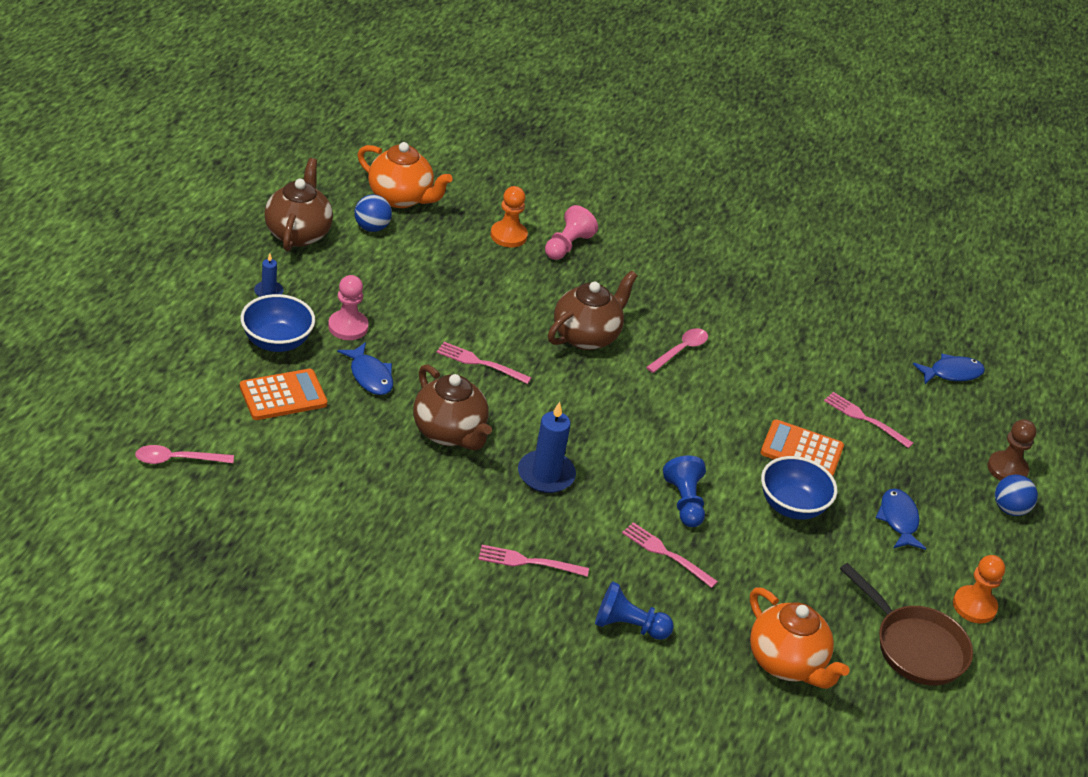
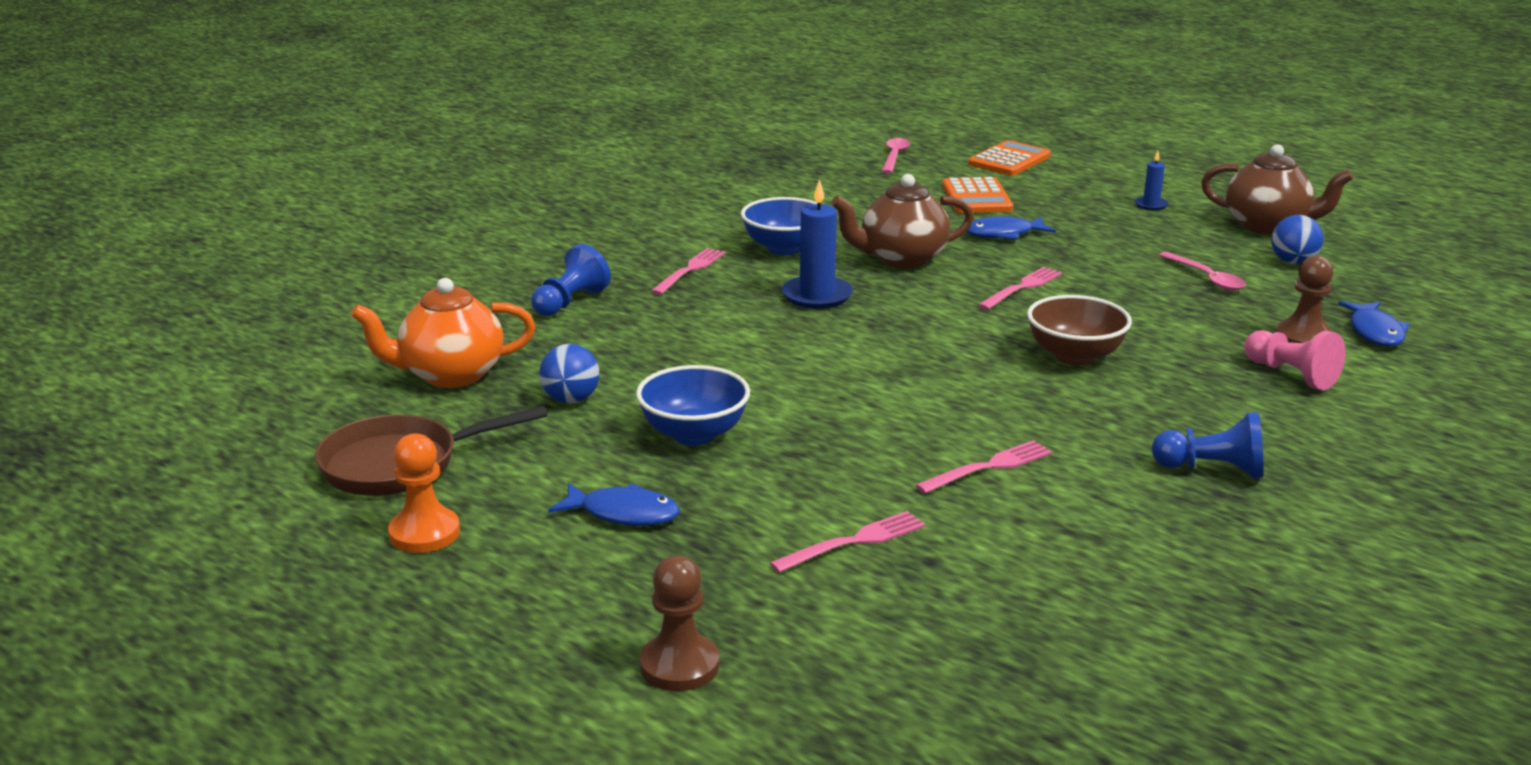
camera: 115 degrees right, 15 degrees down
blue bowl [240,294,315,352] -> blue bowl moved to [741,197,818,255]
pink pawn [328,275,369,340] -> none
orange teapot [358,142,453,208] -> none
orange pawn [490,186,528,248] -> brown pawn [1276,256,1334,343]
brown teapot [548,270,638,350] -> brown bowl [1027,295,1132,366]
pink fork [622,522,718,588] -> pink fork moved to [915,440,1052,494]
pink spoon [646,328,708,373] -> pink spoon moved to [1159,252,1246,290]
blue pawn [663,456,706,527] -> blue pawn moved to [1152,412,1264,478]
orange calculator [760,420,844,476] -> orange calculator moved to [968,140,1051,176]
blue fish [913,354,985,384] -> blue fish moved to [1338,301,1410,347]
blue ball [995,475,1038,516] -> blue ball moved to [539,344,600,404]

